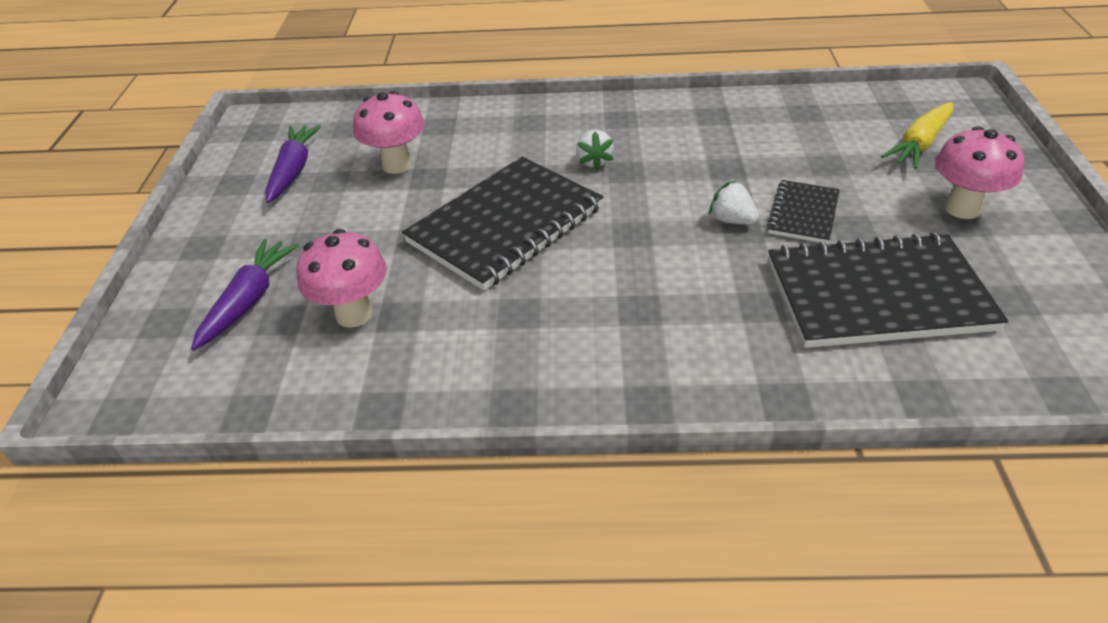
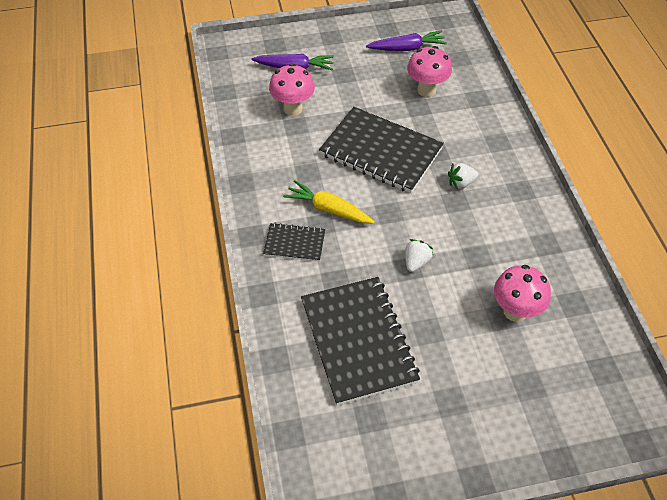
camera: 75 degrees right, 10 degrees up
black notebook [767,180,840,244] -> black notebook moved to [263,223,325,262]
yellow carrot [881,102,953,169] -> yellow carrot moved to [283,180,374,223]
pink mushroom [935,126,1024,219] -> pink mushroom moved to [494,265,551,322]

